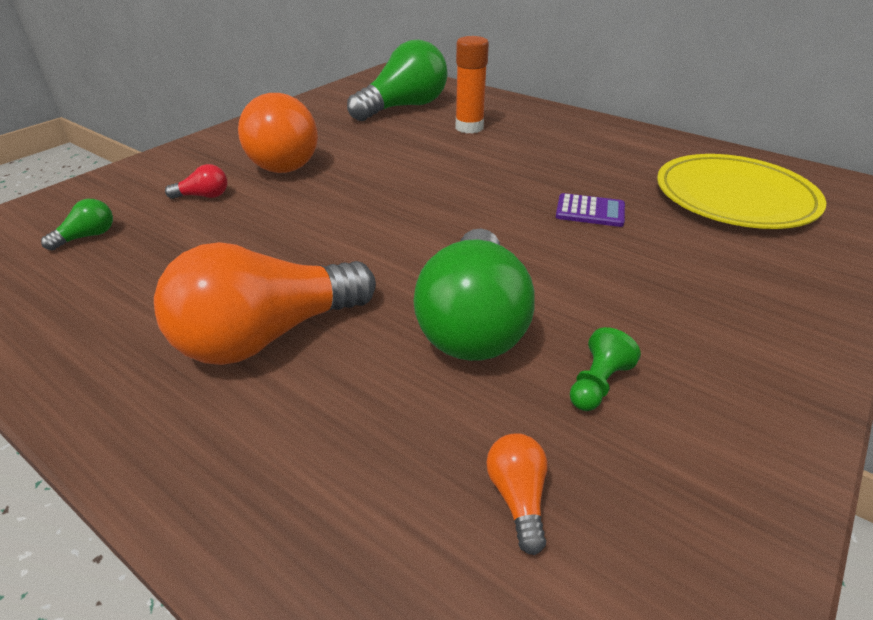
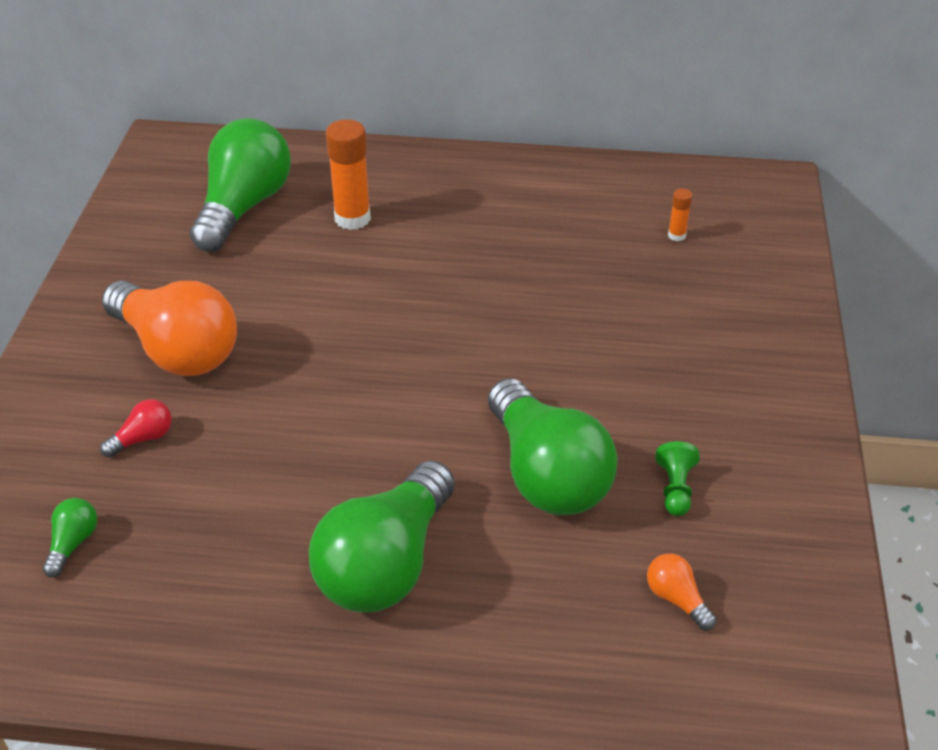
camera: 30 degrees left, 5 degrees up
orange light bulb [154,242,376,365] -> green light bulb [309,460,455,613]
purple calculator [556,193,625,227] -> none
yellow plate [657,154,826,229] -> orange glue stick [668,188,693,241]

